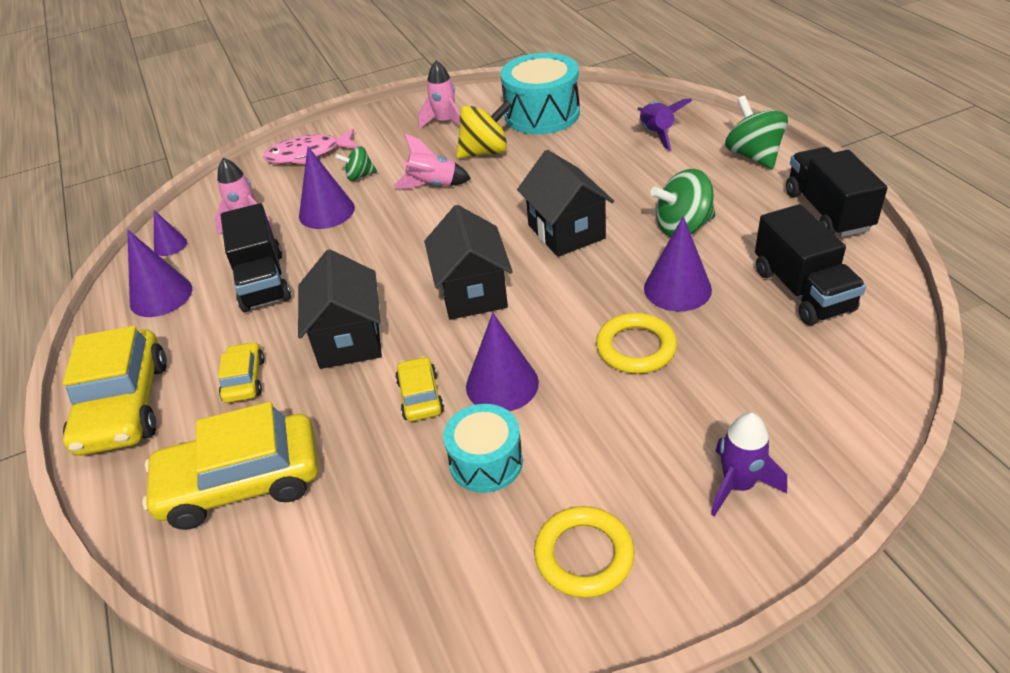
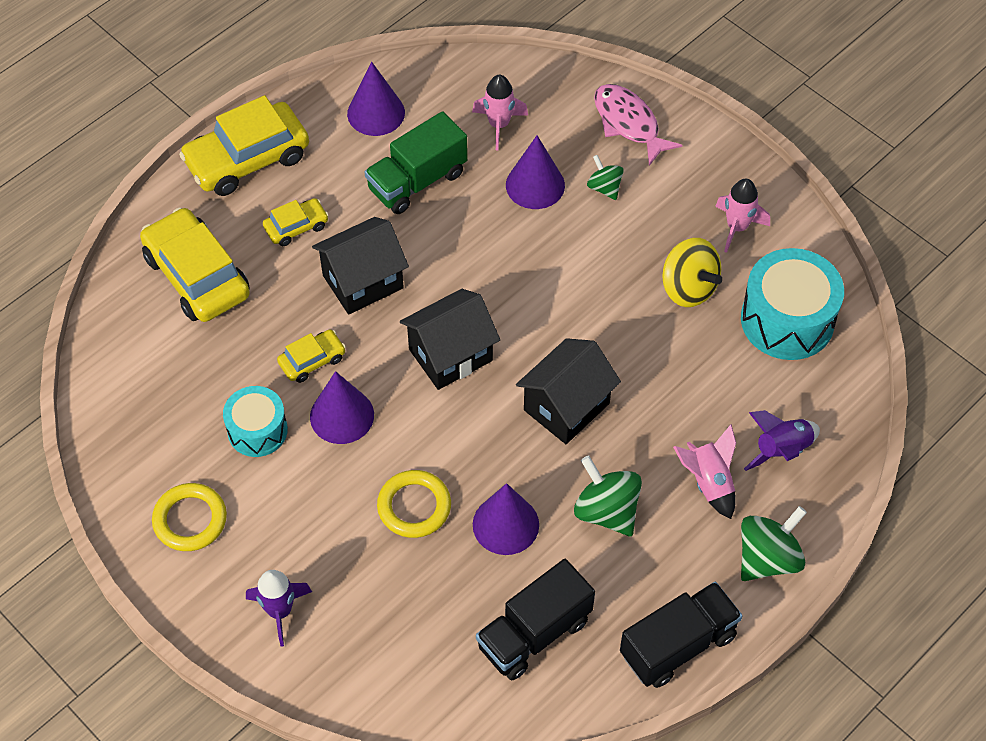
camera: 65 degrees right, 15 degrees up
purple cone [154,210,187,256] -> none
black truck [221,203,291,312] -> green truck [365,111,468,214]
pink rocket [393,133,471,189] -> pink rocket moved to [673,425,736,519]

